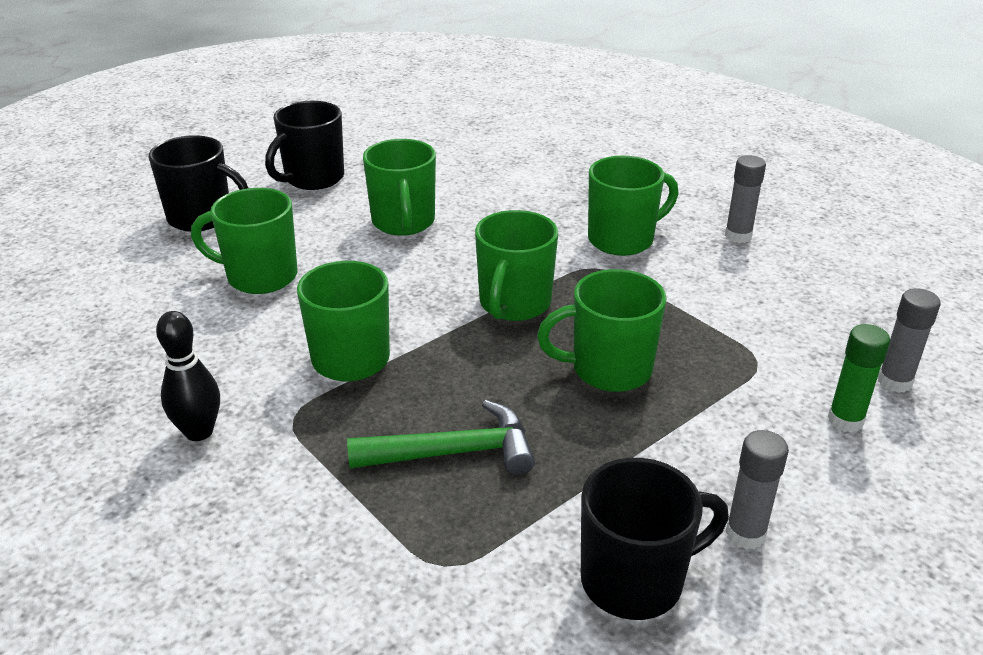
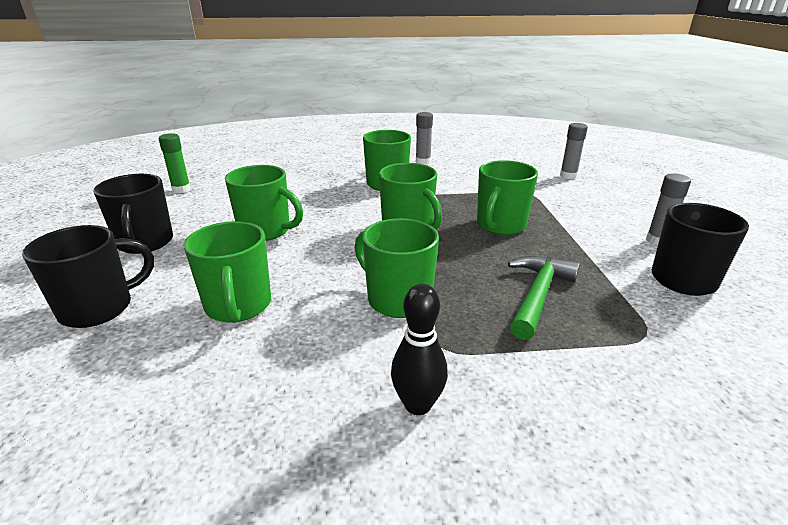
camera: 55 degrees left, 5 degrees down
green mug [191,188,297,294] -> green mug turned 60 degrees counterclockwise [184,221,271,323]
green glue stick [828,324,890,433] -> green glue stick moved to [159,133,191,193]

